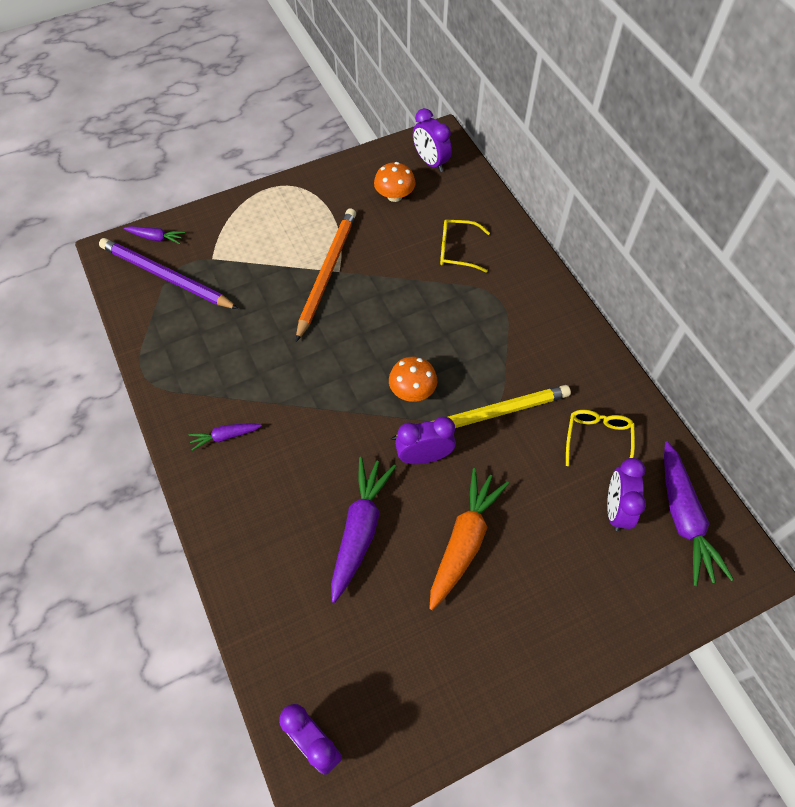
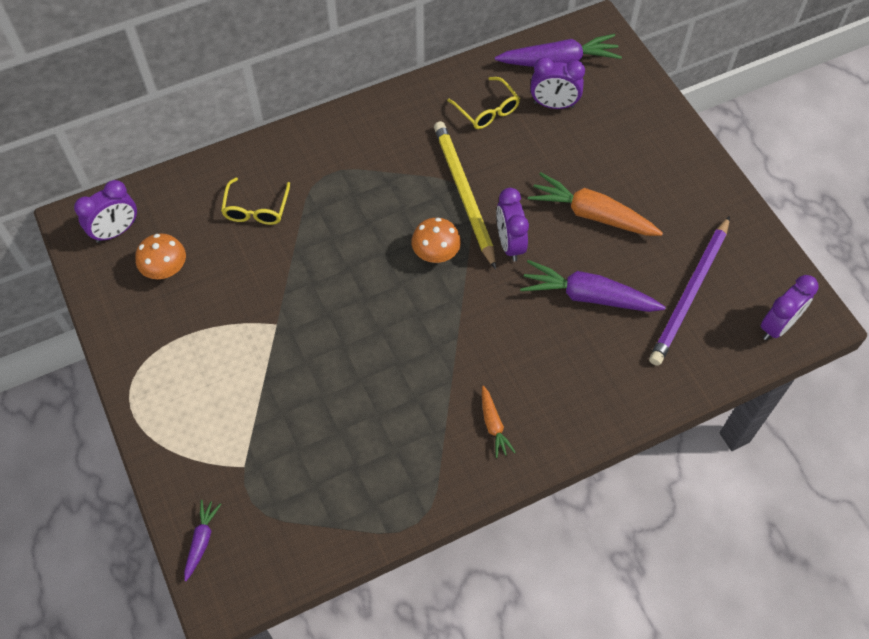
camera: 90 degrees left, 0 degrees up
purple pencil [99,238,239,309] -> purple pencil moved to [649,216,730,366]
purple carrot [189,424,262,451] -> orange carrot [482,386,516,458]
orange pencil [296,208,356,342] -> none
yellow glasses [566,410,635,466] -> yellow glasses turned 135 degrees counterclockwise [447,77,520,129]

